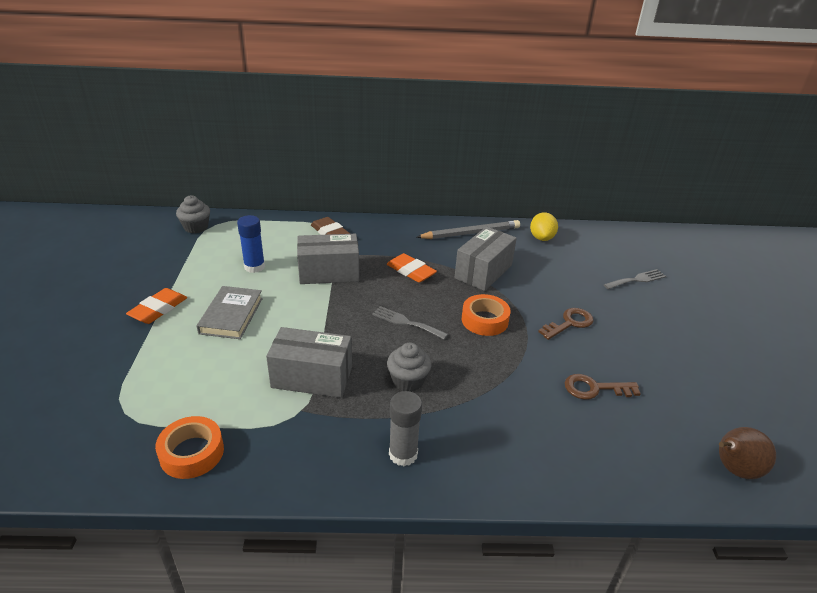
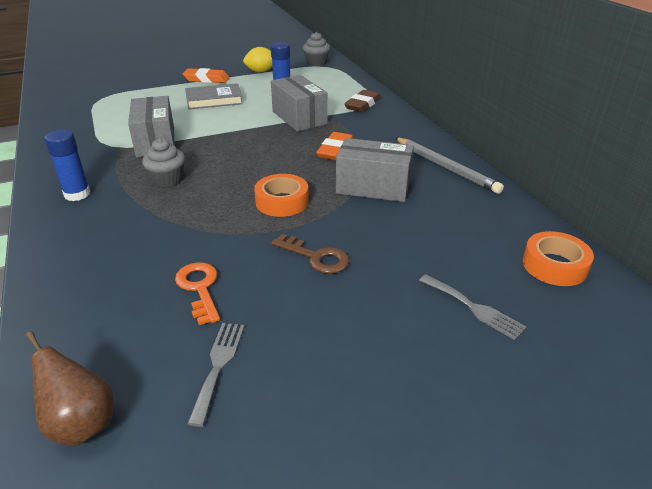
camera: 70 degrees right, 0 degrees up
orange tape [155,416,224,479] -> orange tape moved to [523,231,594,286]
grey fork [372,306,448,339] -> grey fork moved to [188,323,245,427]
grey glue stick [389,391,422,466] -> blue glue stick [44,130,90,201]
yellow lemon [530,212,558,241] -> yellow lemon moved to [243,47,272,72]
brown key [565,374,641,400] -> orange key [175,262,220,325]

